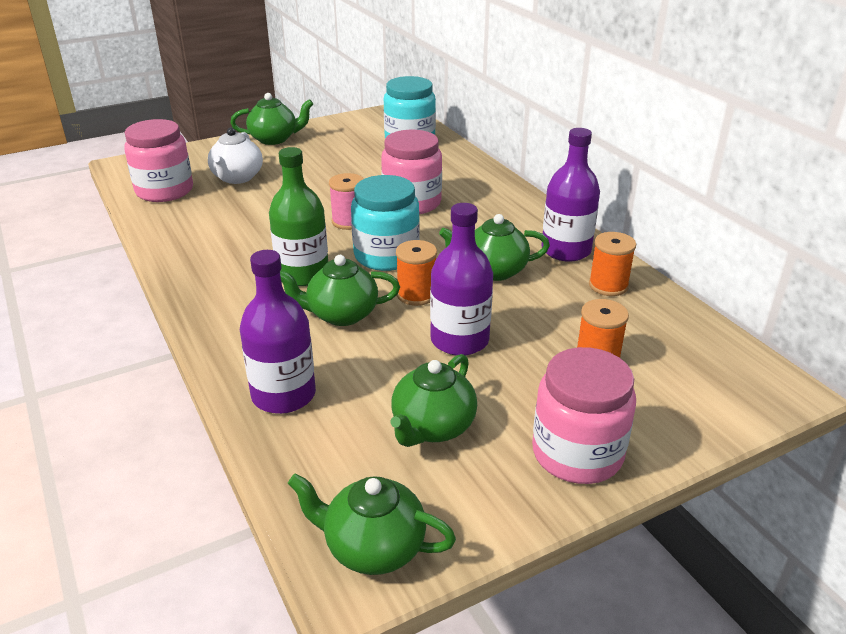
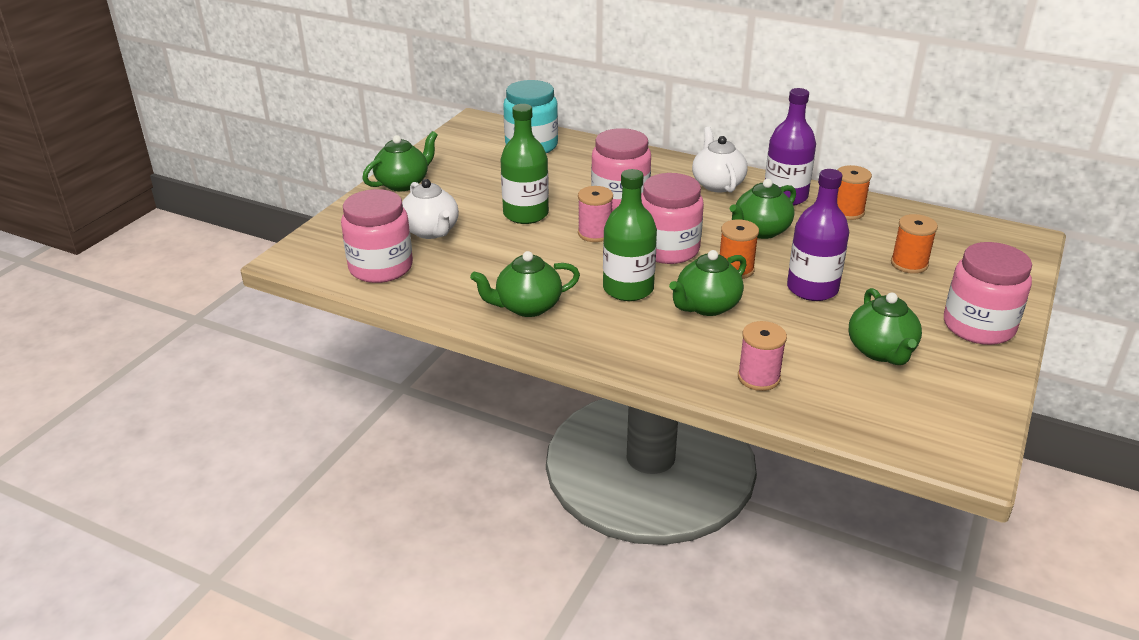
camera: 35 degrees left, 0 degrees up
purple bottle [240,250,316,414] -> pink spool [738,321,787,391]
green teapot [288,473,456,575] -> green teapot moved to [470,251,580,317]
turquoise jar [351,175,420,271] -> pink jar [641,173,704,264]
none -> green bottle [500,104,549,224]
none -> white teapot [692,127,747,193]

